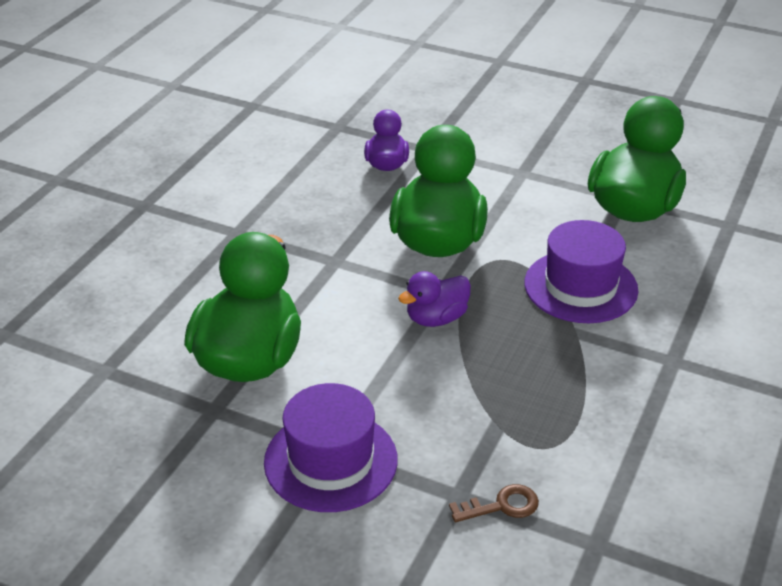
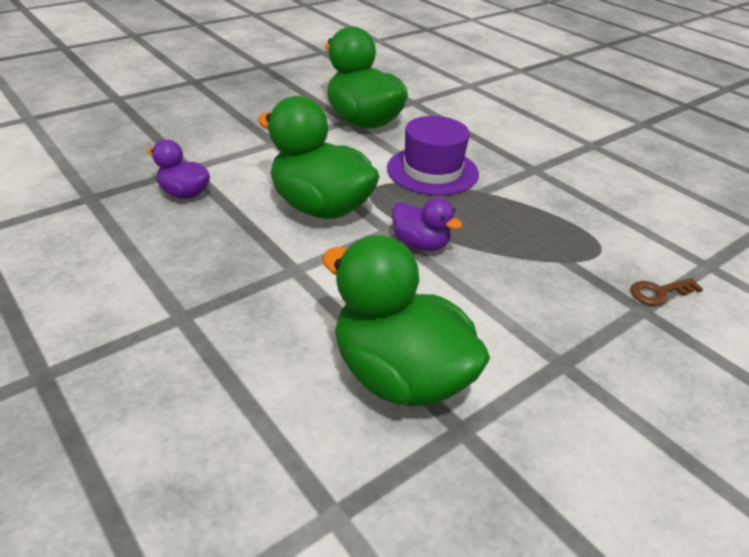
camera: 65 degrees left, 0 degrees up
purple hat [264,383,398,512] -> none
purple duck [398,271,471,327] -> purple duck turned 45 degrees counterclockwise [392,198,462,251]
brown key [449,484,539,522] -> brown key turned 120 degrees counterclockwise [630,278,703,306]

